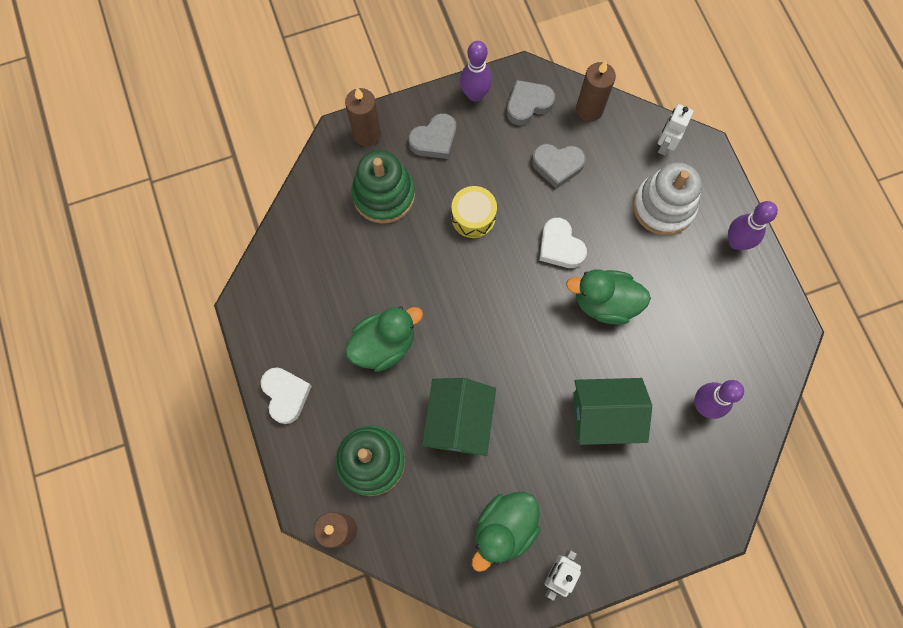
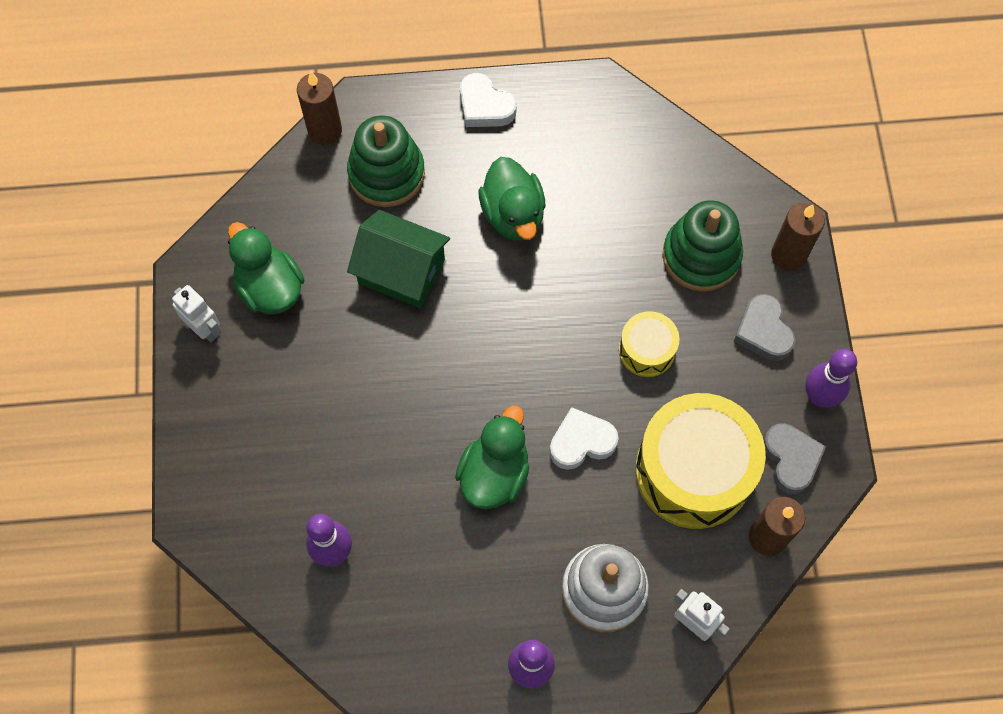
camera: 105 degrees right, 5 degrees down
white heart [261,367,312,424] -> white heart turned 45 degrees clockwise [460,73,517,127]
grey heart [532,144,586,189] -> yellow drum [635,393,766,529]
green house [573,378,652,445] -> none

